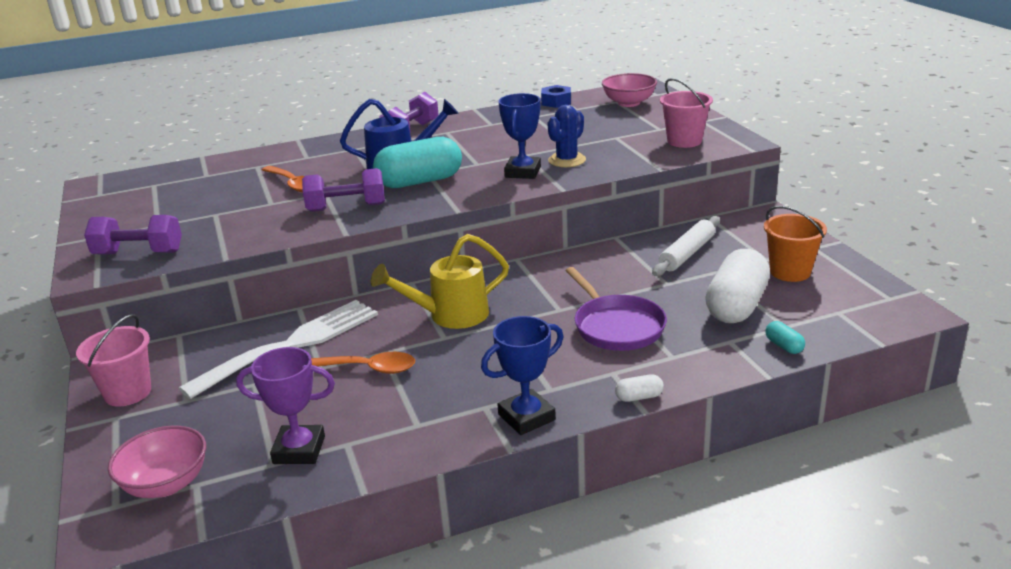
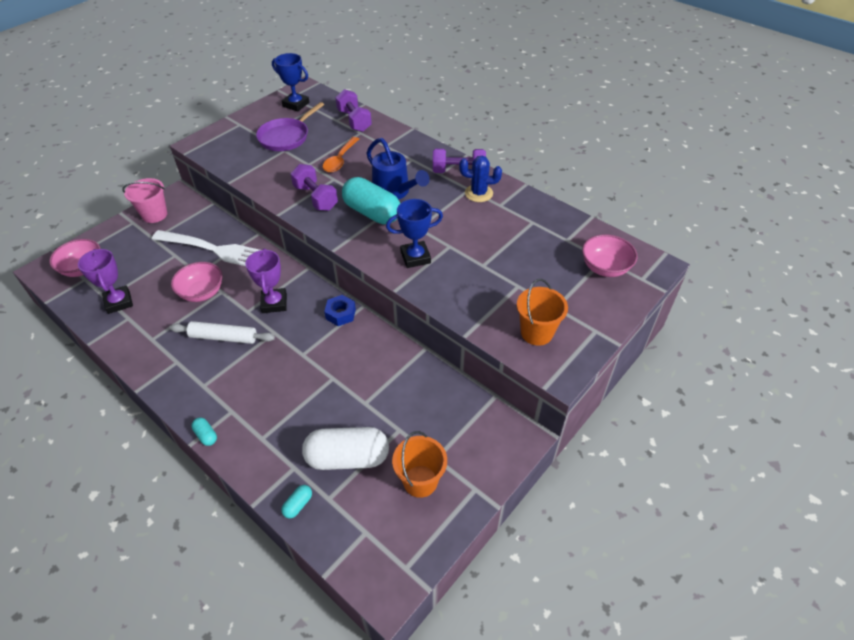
camera: 60 degrees right, 20 degrees up
purple dumbbell [84,215,182,255] -> purple dumbbell moved to [335,89,372,132]
orange spoon [311,352,415,374] -> pink bowl [171,262,222,302]
yellow watering can [371,234,509,329] -> purple trophy [245,248,287,313]
blue trophy [481,316,563,435] -> blue trophy moved to [272,53,309,112]
blue nut [541,85,571,108] -> blue nut moved to [324,295,356,326]
blue cactus [548,105,586,167] -> blue cactus moved to [459,156,502,202]
purple pan [566,267,667,351] -> purple pan moved to [256,102,324,151]
white capsule [615,374,664,402] -> turquoise capsule [191,418,217,446]
white rolling pin [652,216,720,276] -> white rolling pin moved to [169,321,275,344]
pink bucket [660,78,713,148] -> orange bucket [517,279,568,346]

